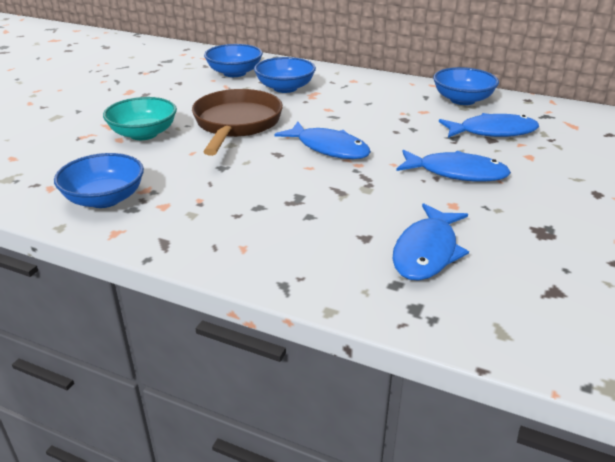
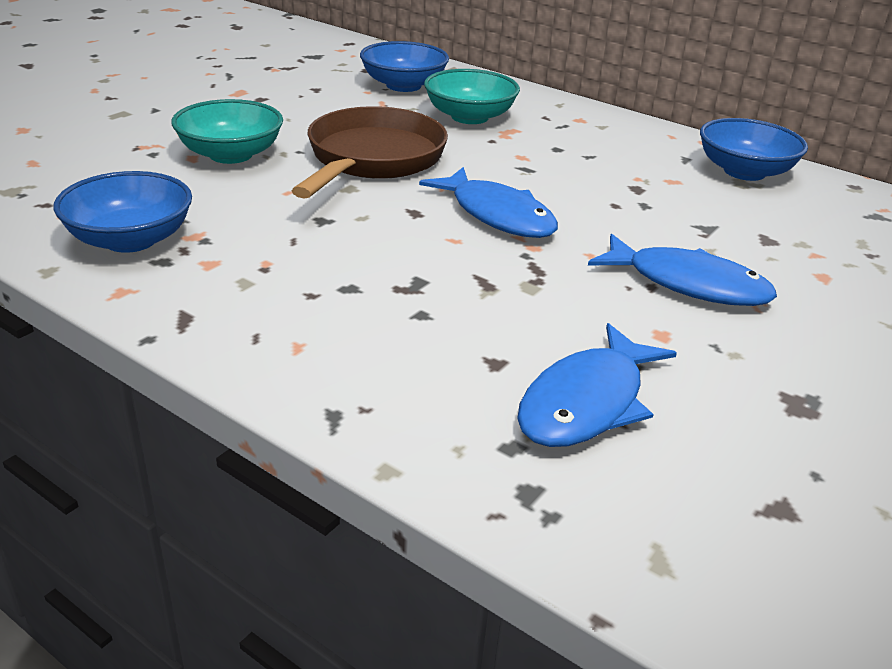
camera: 10 degrees right, 0 degrees up
blue bowl [254,57,316,93] -> turquoise bowl [424,69,520,124]
blue fish [439,113,539,138] -> none

